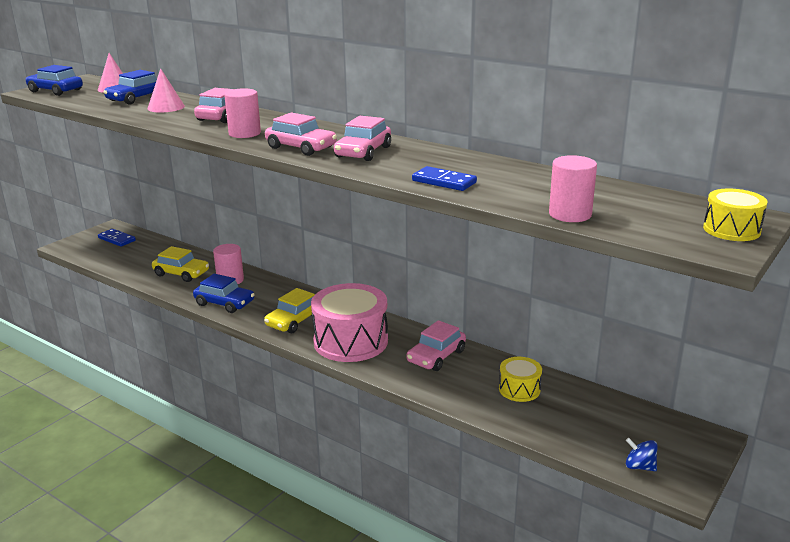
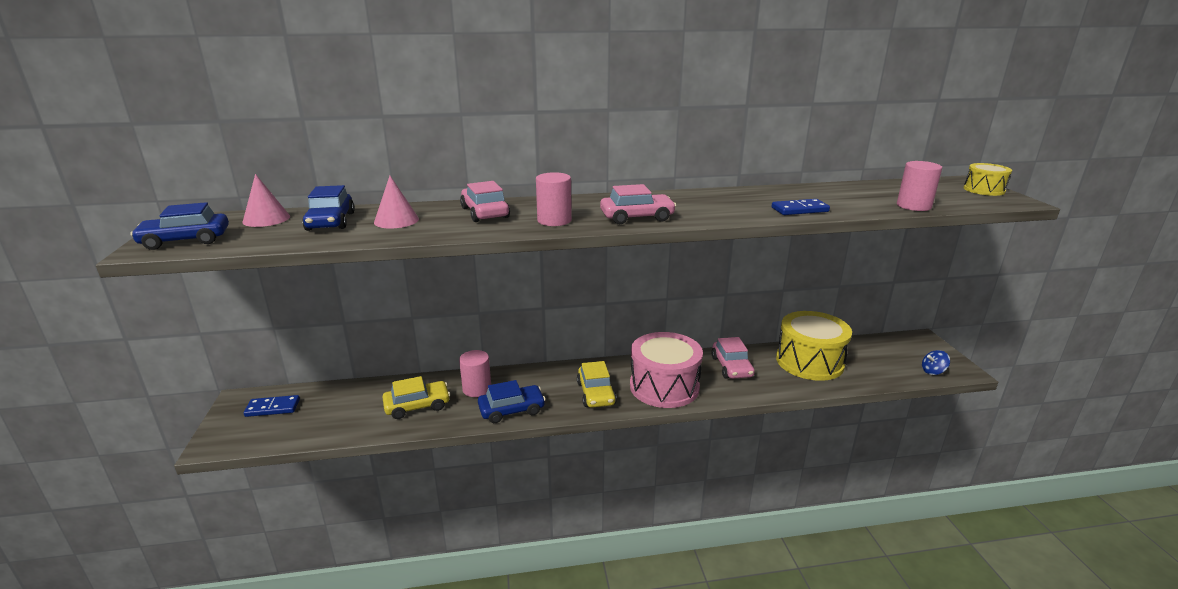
camera: 45 degrees left, 0 degrees up
pink car [334,116,391,161] -> none
yellow drum [499,357,542,402] -> yellow drum [776,311,852,381], size x1.99

